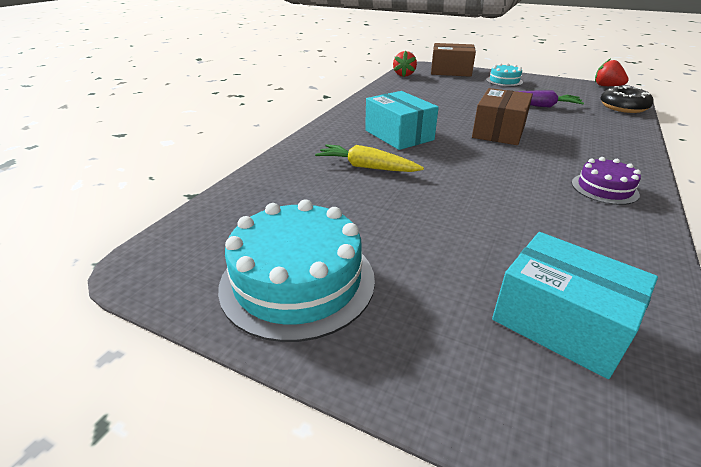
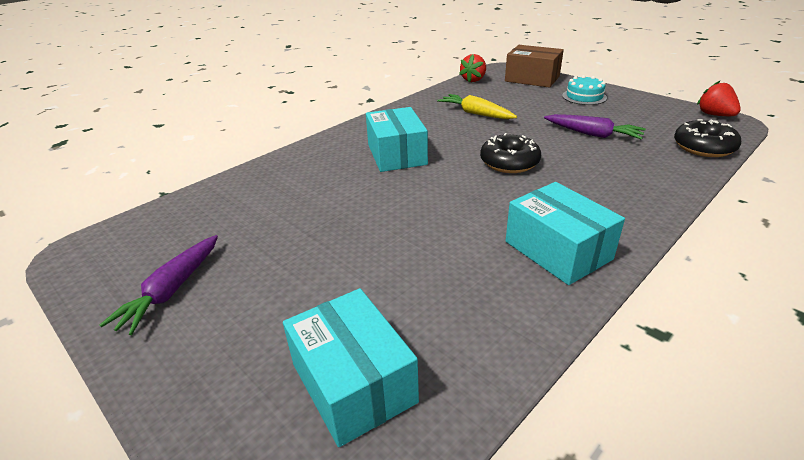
camera: 20 degrees right, 0 degrees up
turquoise cake [218,200,375,342] -> purple carrot [100,235,218,335]
yellow carrot [315,144,424,172] -> yellow carrot moved to [437,94,517,119]
brown box [472,88,533,145] -> black donut [480,133,541,173]
purple cake [572,157,641,205] -> turquoise box [506,182,625,285]

